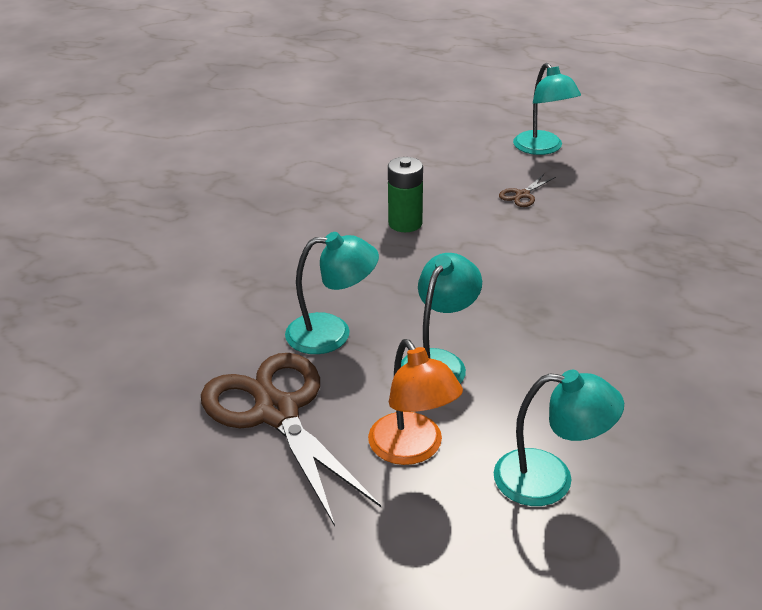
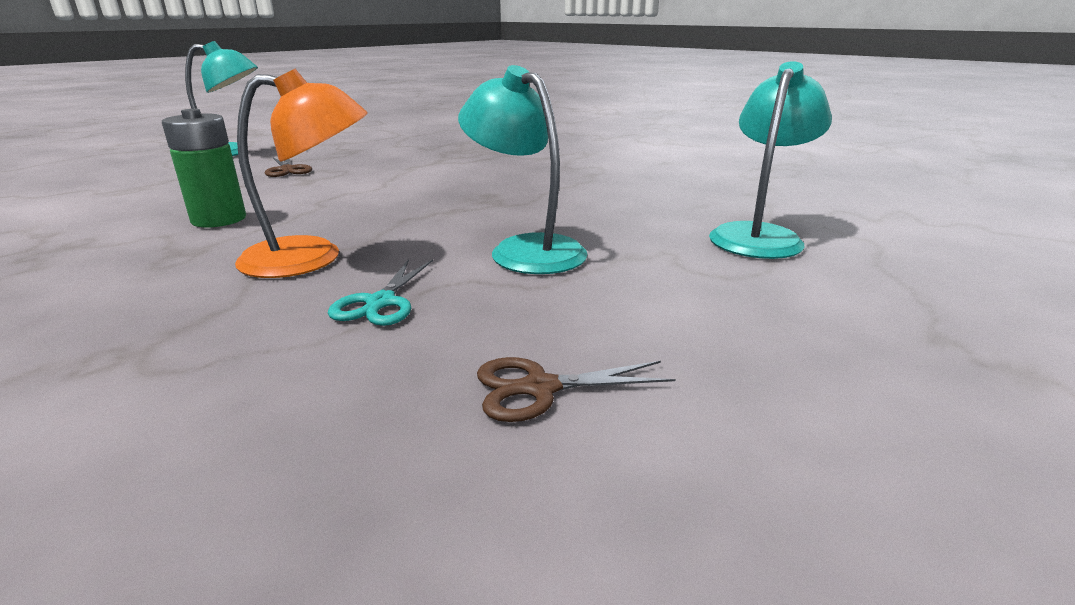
camera: 70 degrees left, 10 degrees down
brown scissors [201,353,381,526] -> brown scissors [477,357,675,422], size x0.40
turquoise lamp [285,232,379,354] -> turquoise scissors [328,259,433,326]
orange lamp [368,339,463,465] -> orange lamp moved to [235,69,368,278]

